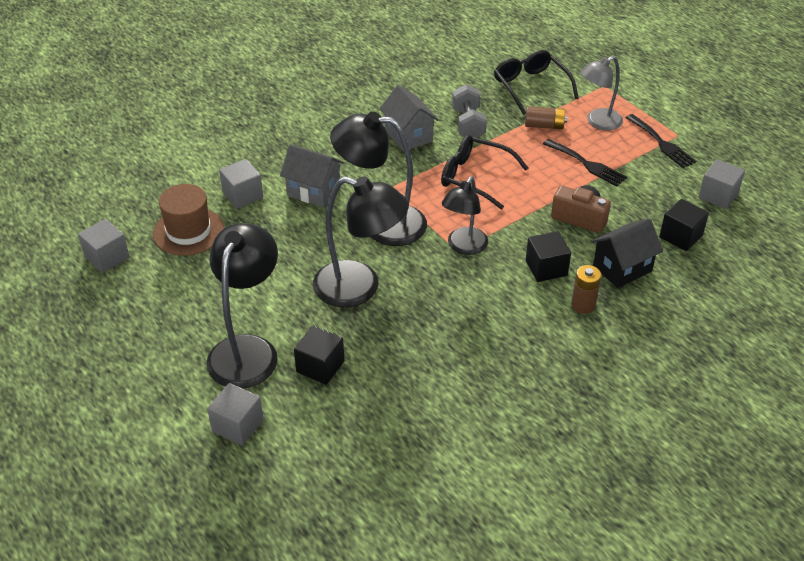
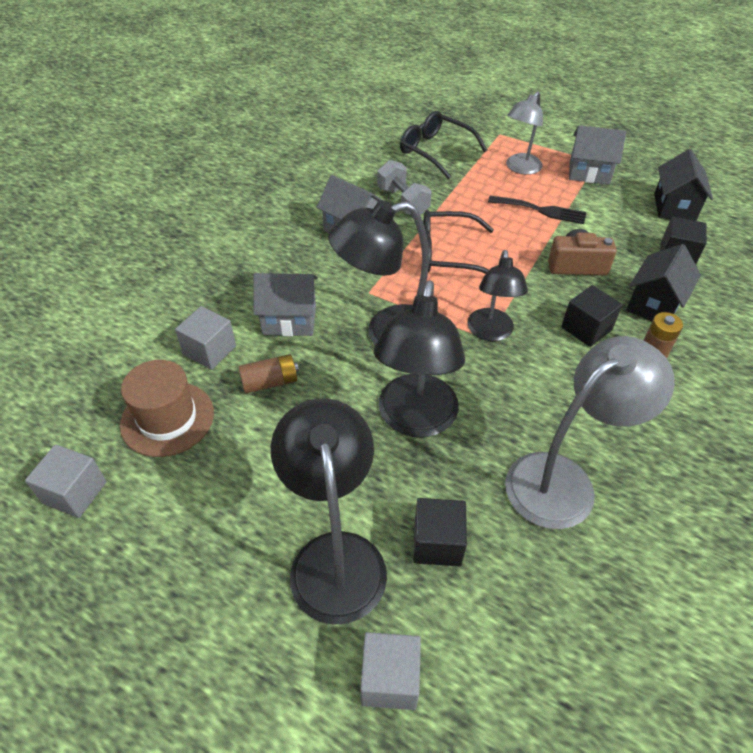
camera: 25 degrees left, 5 degrees up
black lamp [313,176,409,307] -> black lamp turned 105 degrees clockwise [374,280,465,437]
brown battery [525,106,567,129] -> brown battery moved to [238,354,299,394]
black fork [626,114,696,168] -> grey house [569,125,626,185]
grey cube [698,159,745,209] -> black house [654,149,713,221]
none -> grey lamp [505,336,675,529]

